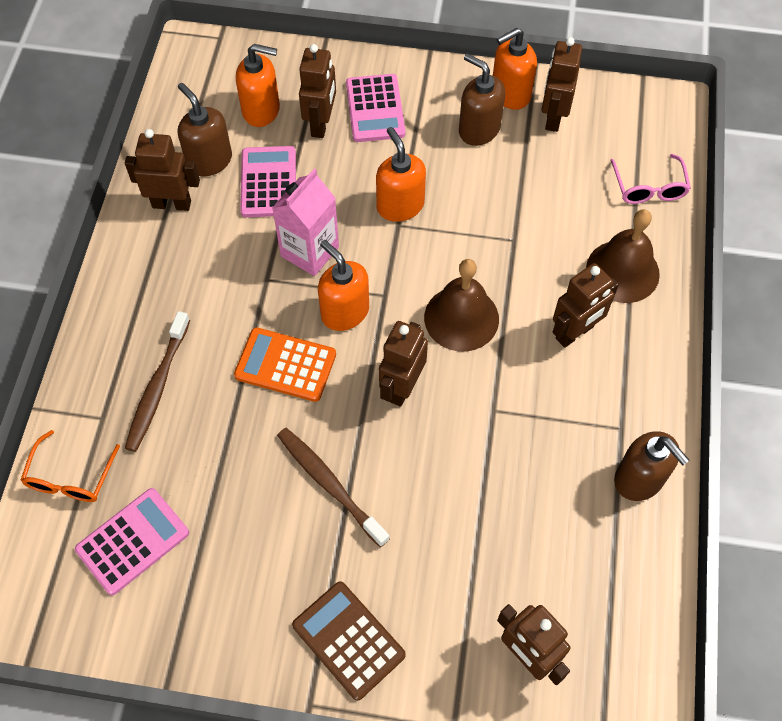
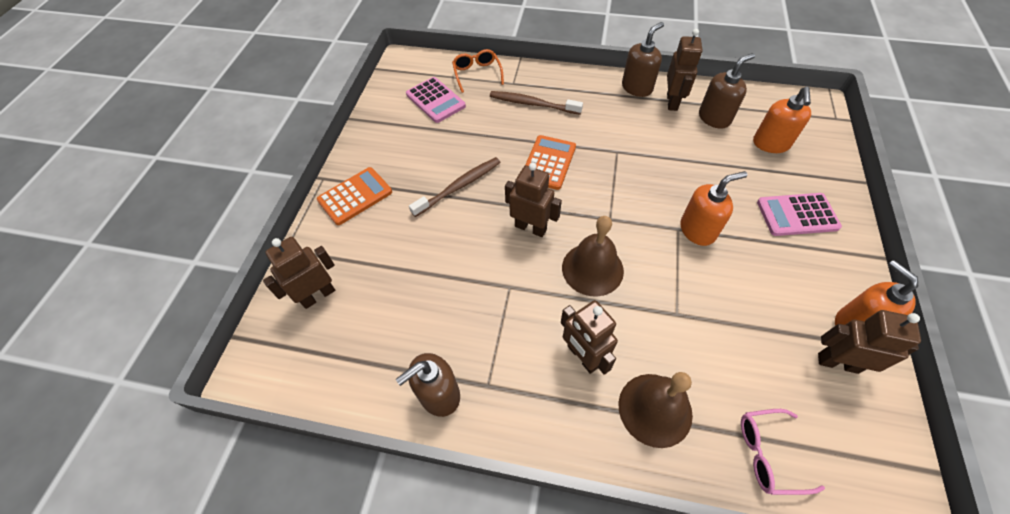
camera: 95 degrees right, 5 degrees down
orange glasses [21,430,120,502] -> orange glasses turned 60 degrees clockwise [452,49,504,93]
pink calculator [240,146,296,217] -> none
pink carton [272,169,339,276] -> none
brown calculator [292,581,406,701] -> orange calculator [317,167,392,225]
brown robot [299,44,336,138] -> none
orange soap dispenser [318,240,369,331] -> none
brown soap dispenser [459,53,505,146] -> brown soap dispenser moved to [622,22,664,97]

